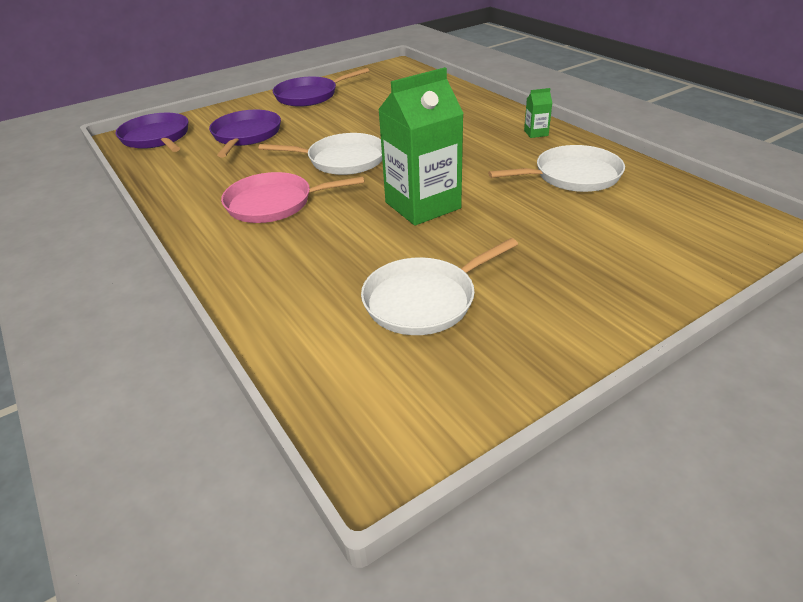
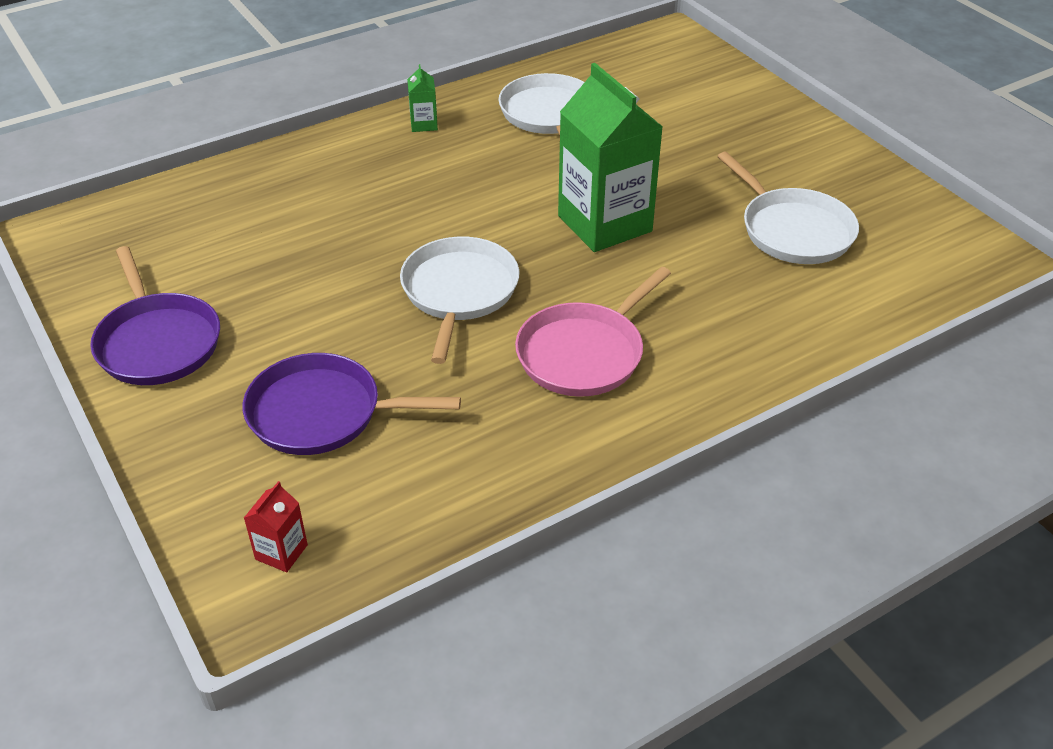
camera: 90 degrees left, 5 degrees up
purple pan [116,113,188,152] -> red carton [244,481,308,572]
pink pan [221,172,364,223] -> pink pan turned 45 degrees clockwise [515,267,671,397]

